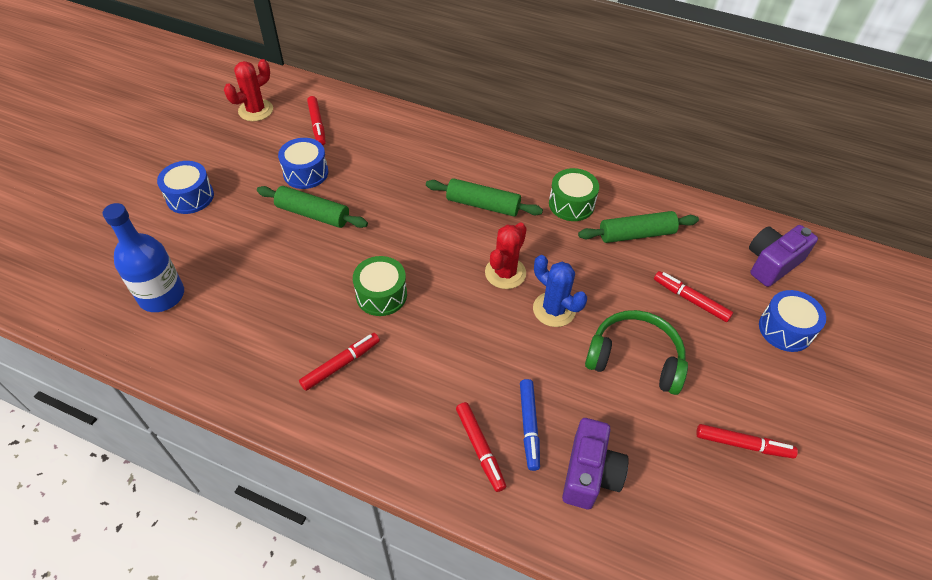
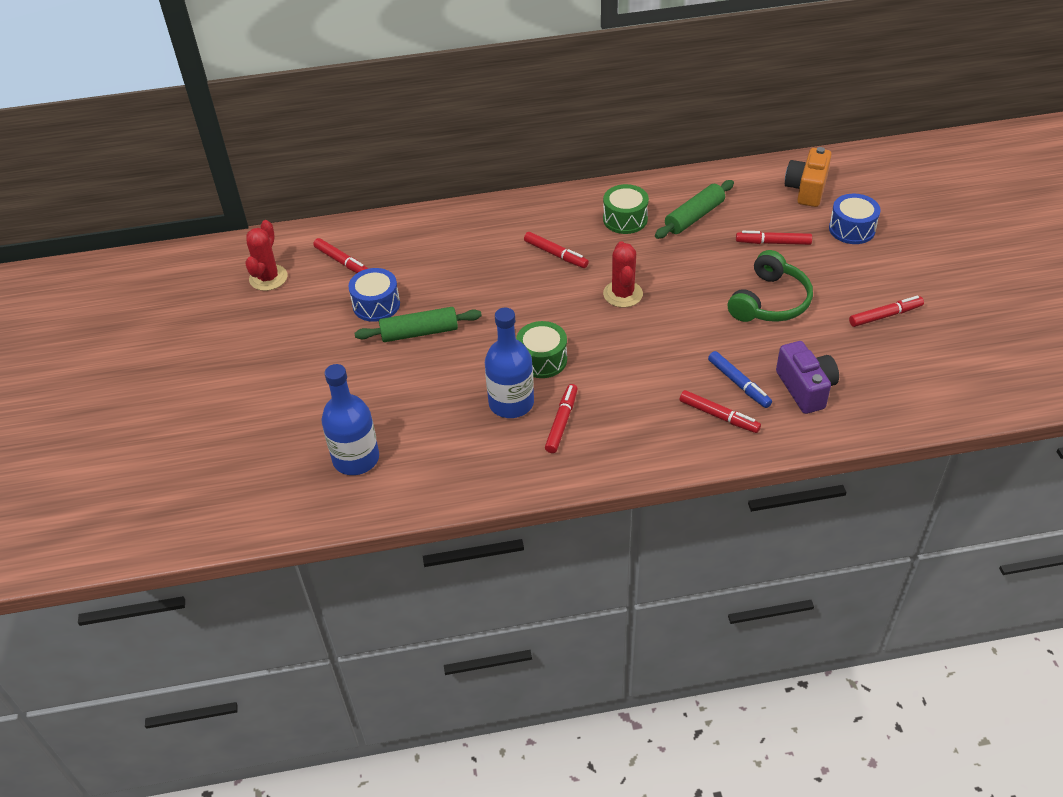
camera: 30 degrees left, 5 degrees down
blue drum [157,161,214,214] -> none
green rolling pin [426,178,543,217] -> red marker [524,232,589,268]
blue cactus [533,255,587,327] -> none
green headphones [585,310,688,395] -> green headphones turned 135 degrees clockwise [728,250,813,322]
purple camera [749,225,818,287] -> orange camera [785,147,832,207]
none -> blue bottle [485,308,534,418]

